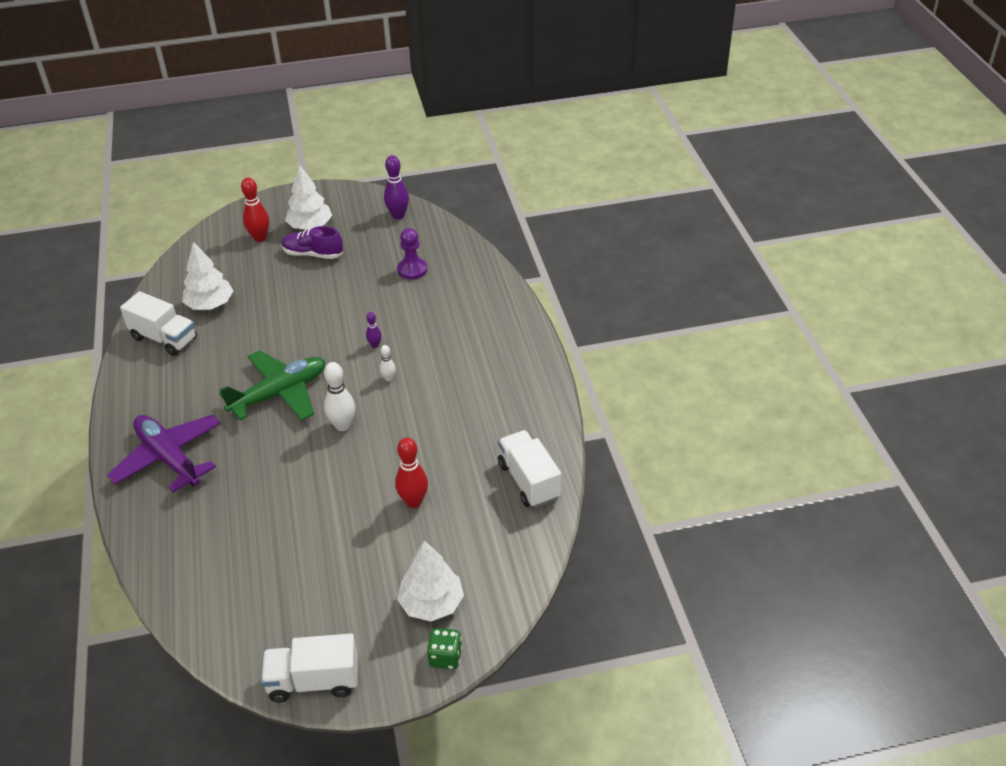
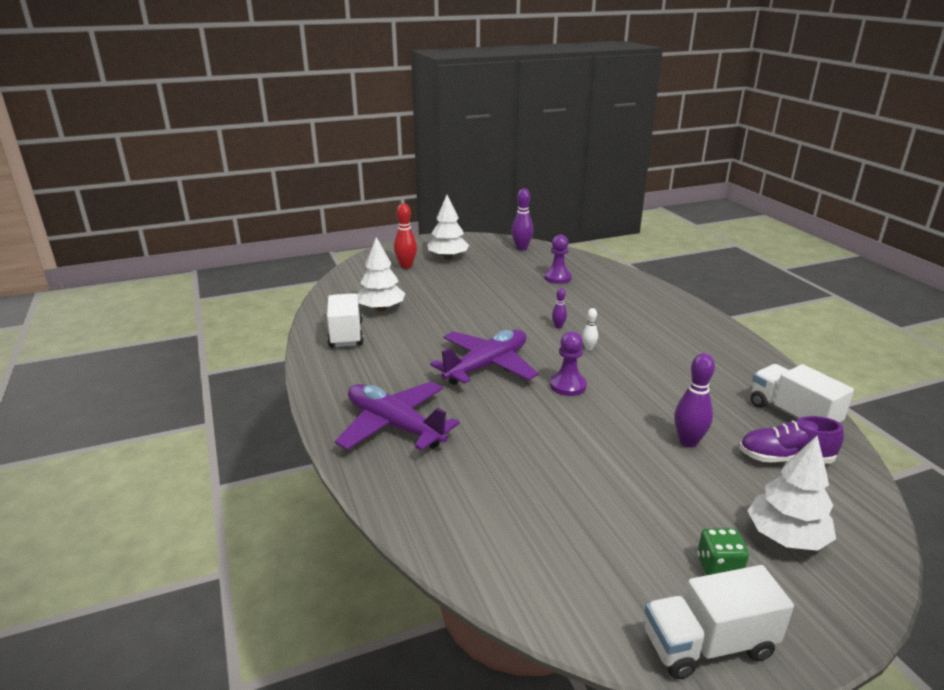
camera: 10 degrees left, 15 degrees down
white truck [120,291,197,356] -> white truck turned 120 degrees counterclockwise [327,293,364,347]
green plane [219,350,325,421] -> purple plane [430,329,539,385]
purple shoe [282,226,343,259] -> purple shoe moved to [739,416,844,464]
white bowling pin [324,362,355,431] -> purple pawn [550,331,587,396]
red bowling pin [395,437,428,508] -> purple bowling pin [674,353,715,447]
green dice [427,628,462,669] -> green dice moved to [697,528,749,575]

